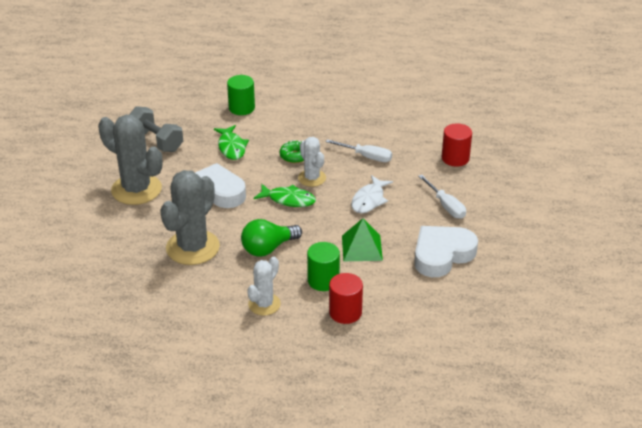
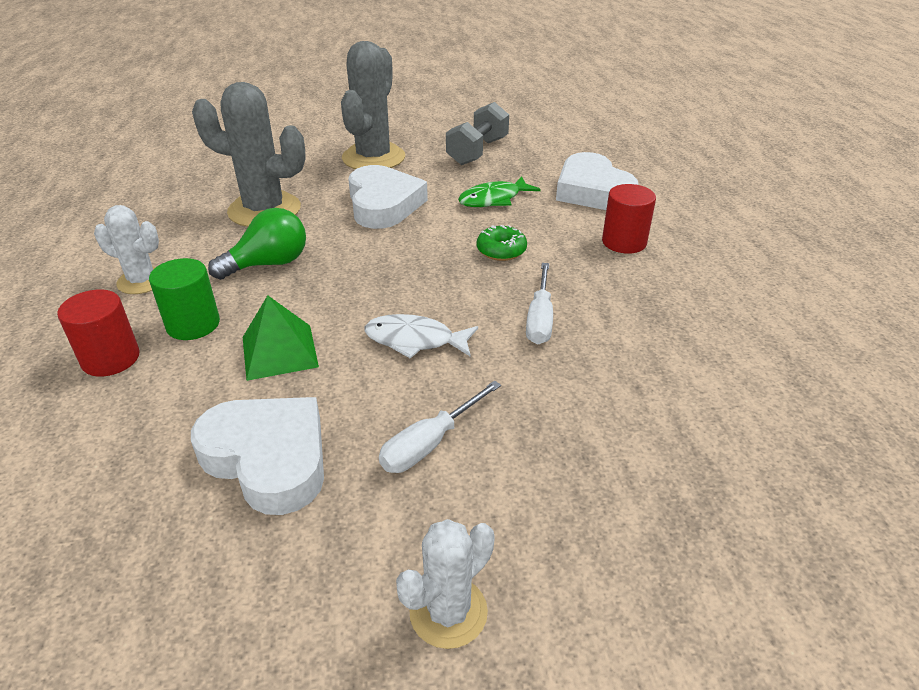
camera: 75 degrees right, 0 degrees up
green cylinder [227,75,255,115] -> white heart [556,152,638,210]
green light bulb [241,219,302,257] -> green light bulb turned 105 degrees clockwise [208,208,306,280]
green fish [253,184,316,207] -> none
white cactus [298,137,326,187] -> white cactus moved to [396,519,495,649]
red cylinder [442,123,472,167] -> red cylinder moved to [602,184,656,254]

